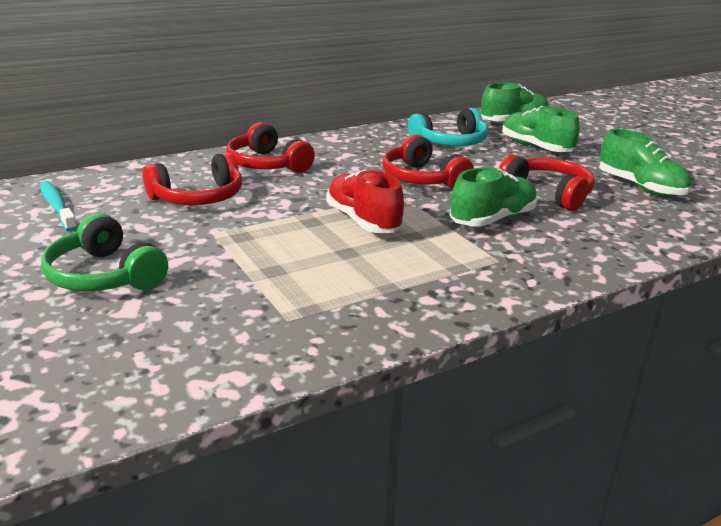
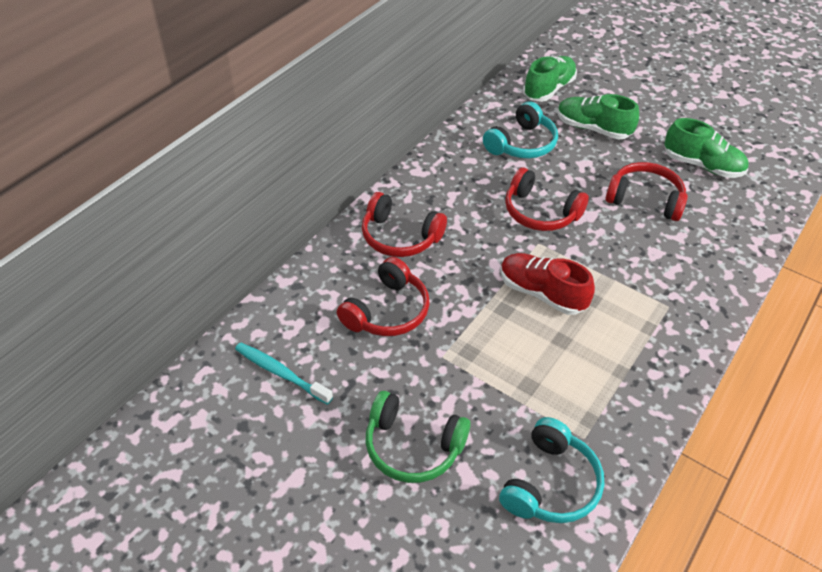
camera: 25 degrees left, 20 degrees up
green shoe [449,167,537,227] -> none
none -> turquoise headphones [499,417,604,523]

